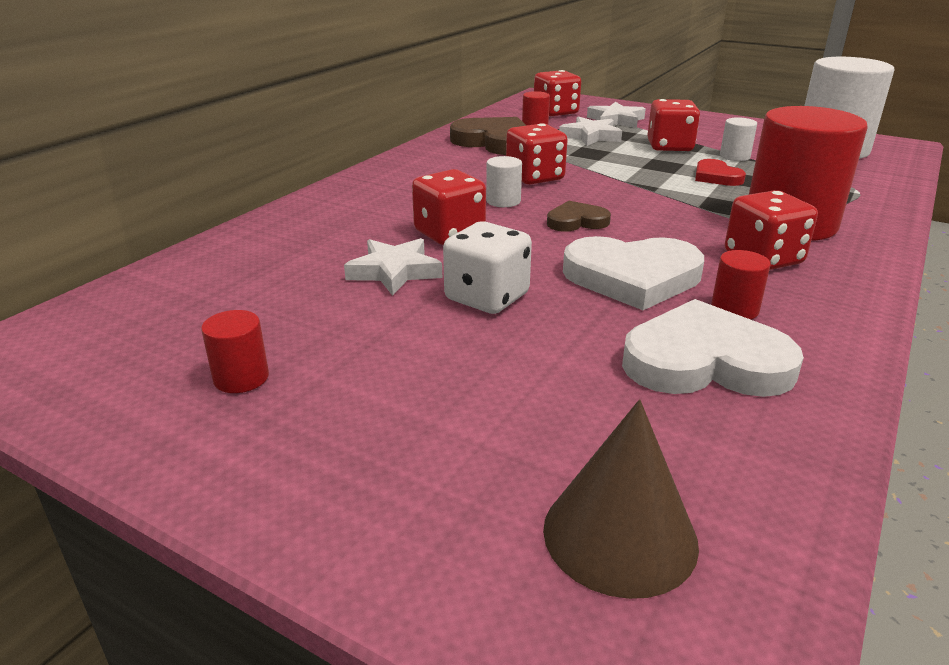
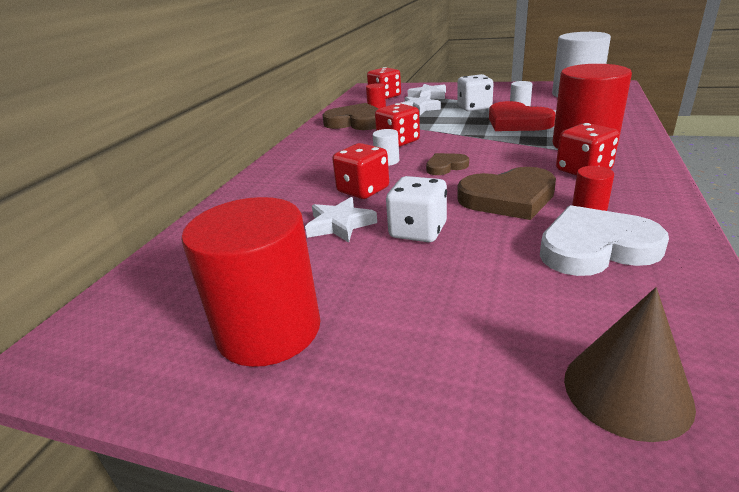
camera: 10 degrees left, 0 degrees up
red cylinder [201,310,269,393] -> red cylinder [181,197,321,367], size x2.40
white heart [563,236,704,310] -> brown heart [457,167,556,220]
red dice [647,99,700,151] -> white dice [457,74,494,111]
red heart [695,159,746,186] -> red heart [489,101,556,131], size x1.86

